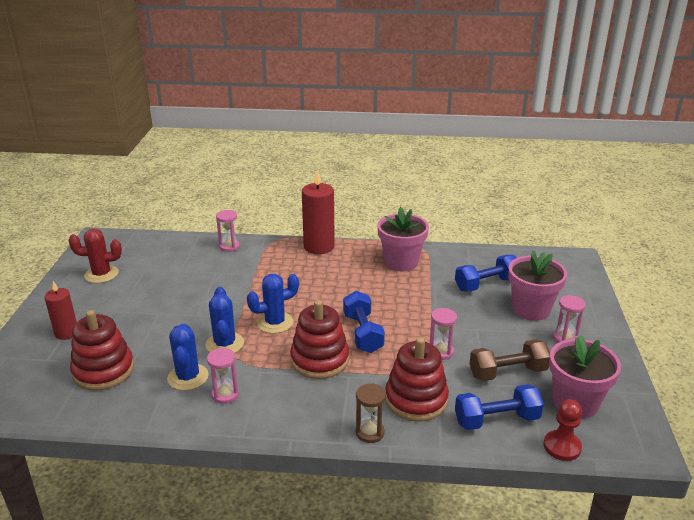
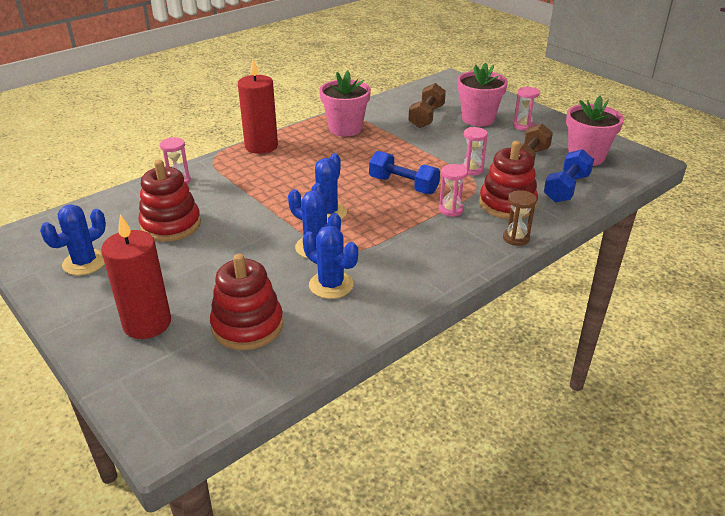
camera: 45 degrees left, 5 degrees up
red candle [44,281,77,340] -> red candle [101,214,171,339], size x1.62
red cactus [68,229,122,283] -> blue cactus [40,205,106,275]
pink hourglass [207,348,239,404] -> pink hourglass moved to [439,164,468,217]
red stacking toy [290,300,349,379] -> red stacking toy moved to [138,160,201,242]
blue dumbbell [455,255,516,292] -> brown dumbbell [409,83,446,128]
red pawn [543,399,582,461] -> none

